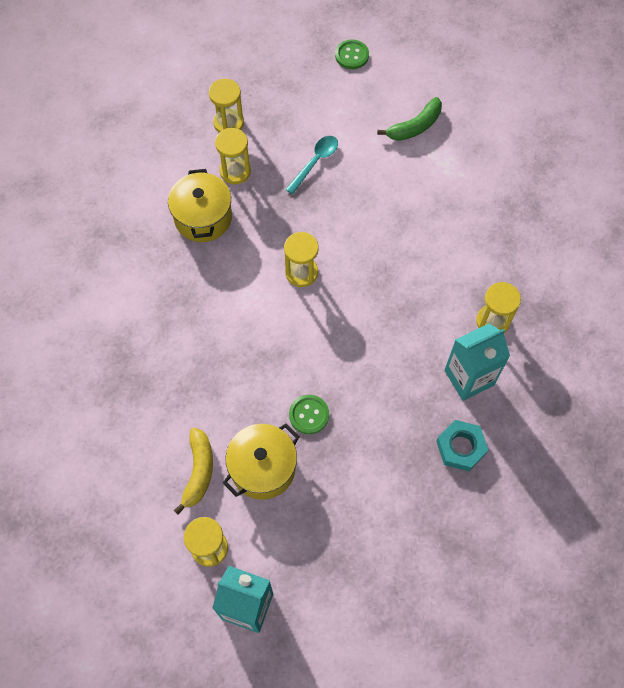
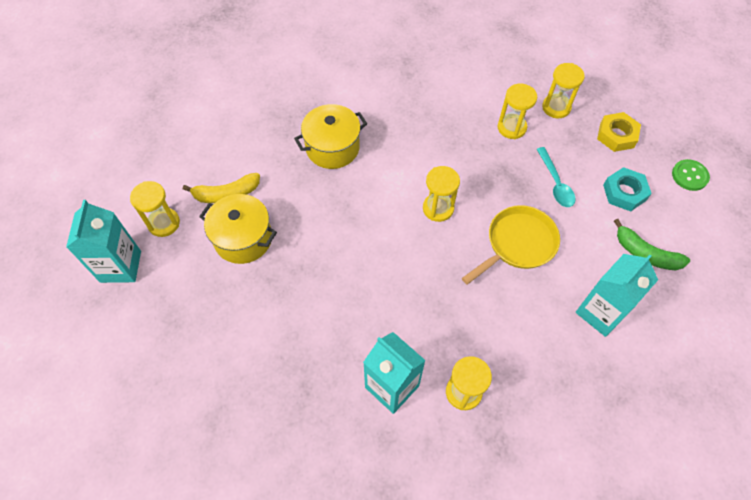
camera: 70 degrees right, 5 degrees down
yellow pot [168,169,232,242] -> yellow pot moved to [294,104,367,169]
turquoise spoon [285,136,338,194] -> turquoise spoon turned 60 degrees clockwise [537,147,575,207]
green button [289,395,329,434] -> none
turquoise nut [436,420,488,471] -> turquoise nut moved to [603,167,652,211]
none -> yellow pan [462,205,560,285]
none -> turquoise carton [575,254,658,337]
none -> yellow nut [597,112,641,152]

